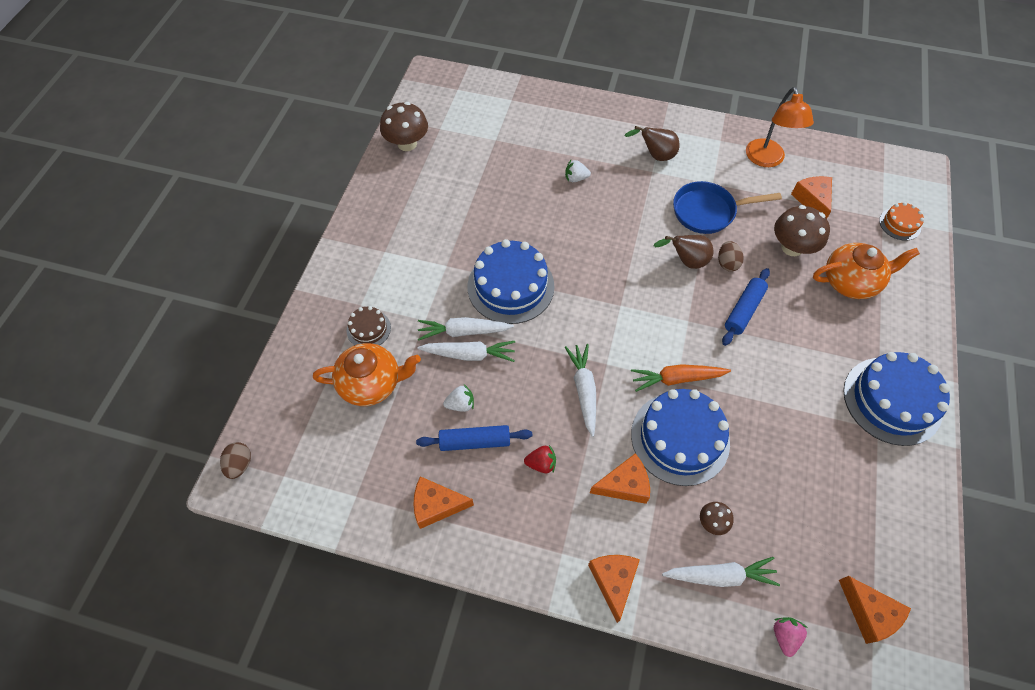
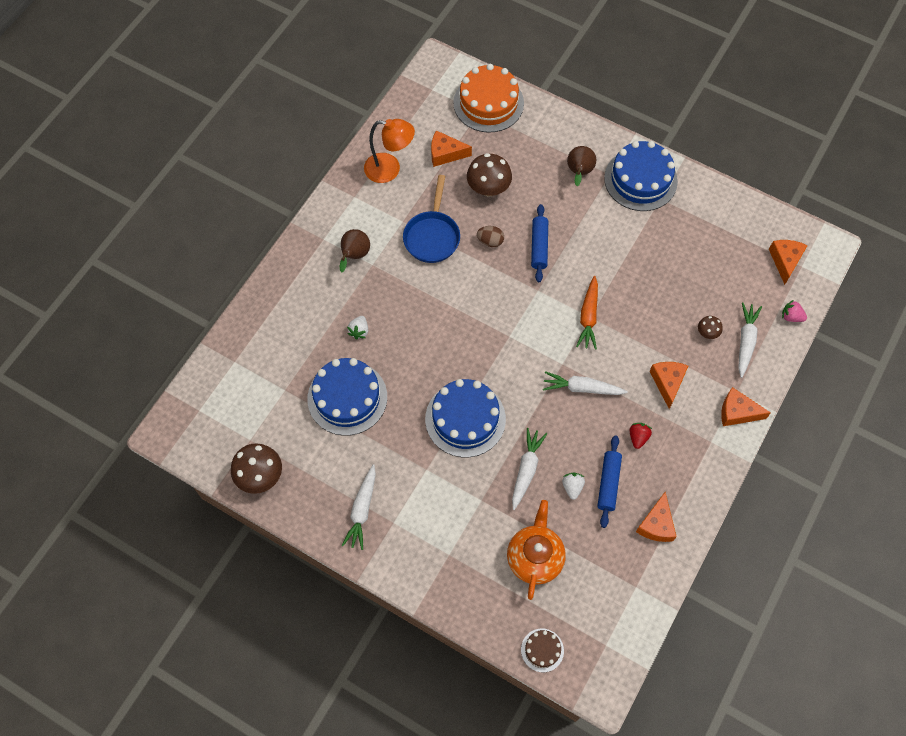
camera: 75 degrees left, 5 degrees up
brown egg [220,442,251,479] -> none
brown cake [347,306,391,345] -> brown cake moved to [521,628,564,672]
white carrot [418,317,514,341] -> white carrot moved to [341,464,376,550]
blue cake [631,389,730,486] -> blue cake moved to [307,358,387,436]
brown pear [654,235,713,269] -> brown pear moved to [567,146,596,186]
blue rolling pin [722,268,770,346] -> blue rolling pin turned 45 degrees clockwise [531,204,548,282]
orange teapot [813,243,920,299] -> none
orange cheese [839,576,911,644] -> orange cheese turned 60 degrees counterclockwise [769,240,808,285]
orange cake [879,202,924,241] -> orange cake [453,64,524,133], size x2.05

